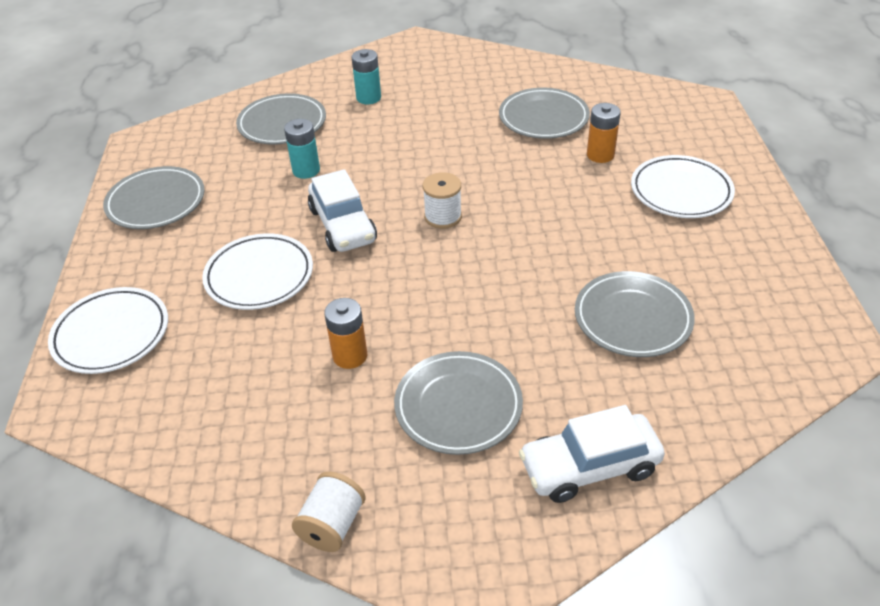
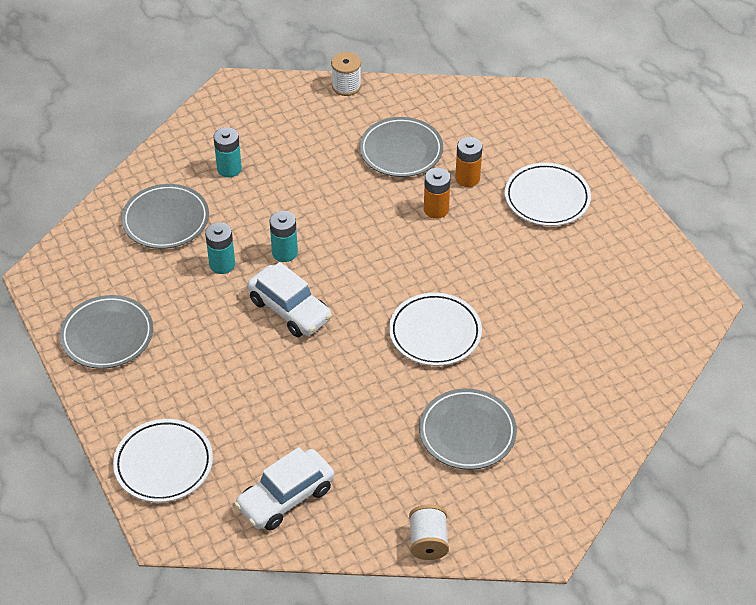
camera: 25 degrees left, 5 degrees up
white plate [202,233,313,310] -> white plate moved to [389,293,482,366]
orange battery [324,298,367,369] -> orange battery moved to [424,168,450,219]
white spool [423,172,462,229] -> white spool moved to [331,52,361,96]
white car [519,405,665,503] -> white car moved to [234,447,334,531]
grey plate [575,271,695,357] -> none
none -> turquoise battery [270,211,298,262]

